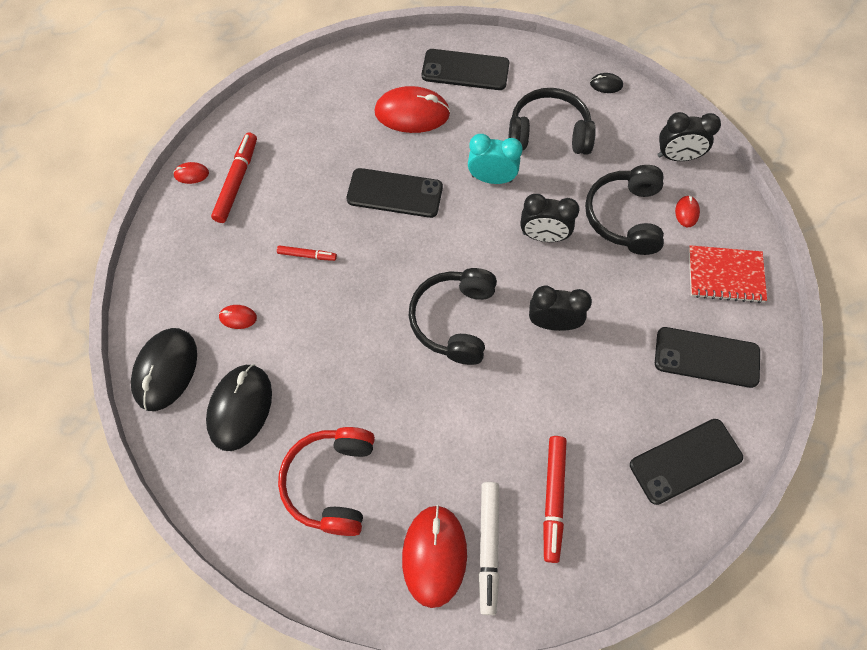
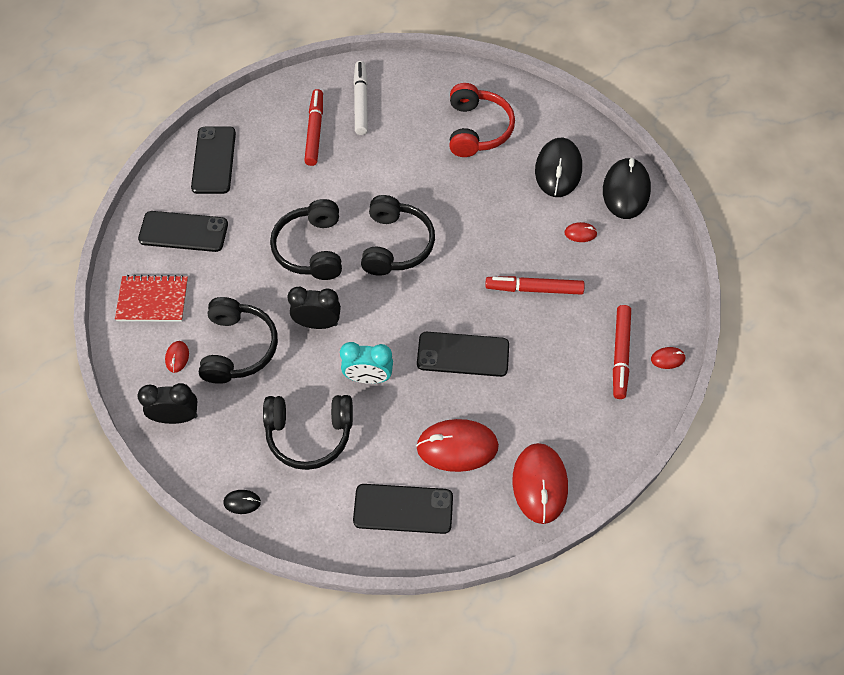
camera: 175 degrees right, 5 degrees down
red marker [277,245,337,261] -> red marker [485,276,585,295], size x1.79
red mouse [402,505,467,608] -> red mouse moved to [512,443,568,524]
black clock [529,285,592,331] -> black headphones [270,199,342,280]
black phone [630,419,743,505] -> black phone turned 60 degrees counterclockwise [191,126,236,194]

